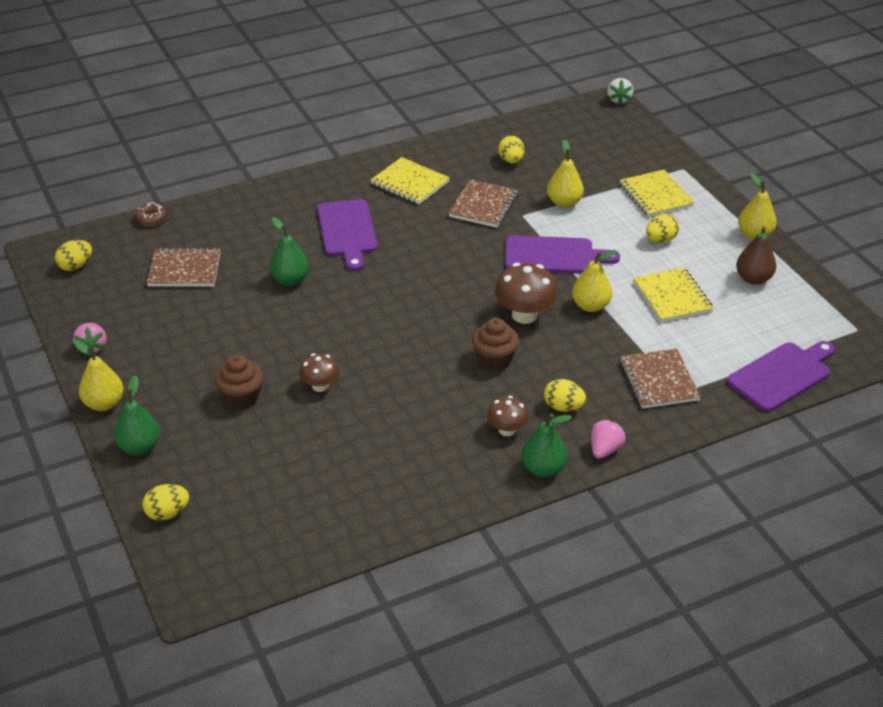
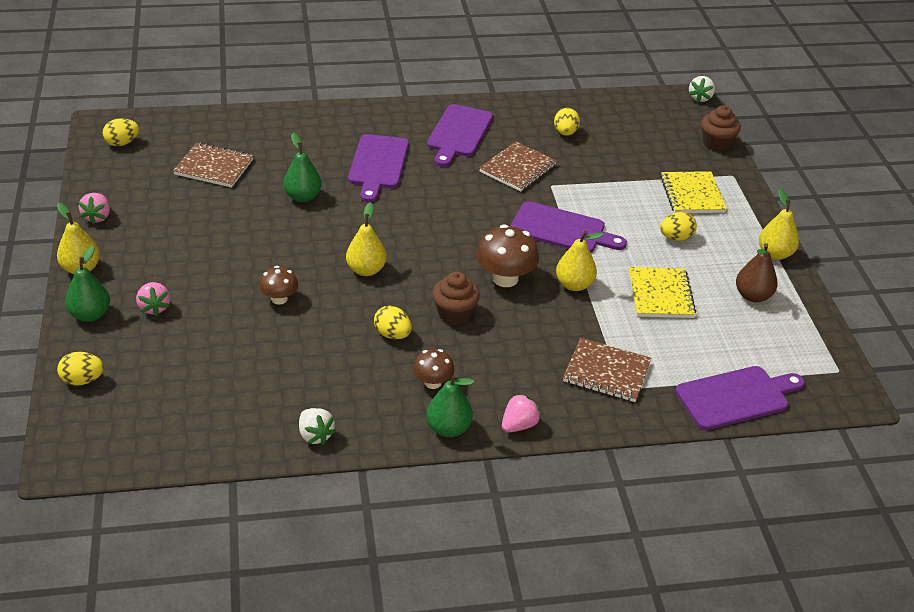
camera: 15 degrees right, 0 degrees up
brown donut [134,202,167,226] -> none
brown cupcake [215,355,264,409] -> brown cupcake moved to [701,105,741,151]
yellow notebook [371,157,450,205] -> purple cutting board [427,104,493,167]
yellow egg [544,379,586,412] -> yellow egg moved to [374,306,412,339]
yellow pear [547,139,584,208] -> yellow pear moved to [346,202,387,276]
brown notebook [620,349,701,408] -> brown notebook turned 75 degrees counterclockwise [563,338,652,402]
none -> pink strawberry [136,282,170,316]
none -> white strawberry [299,408,336,445]

